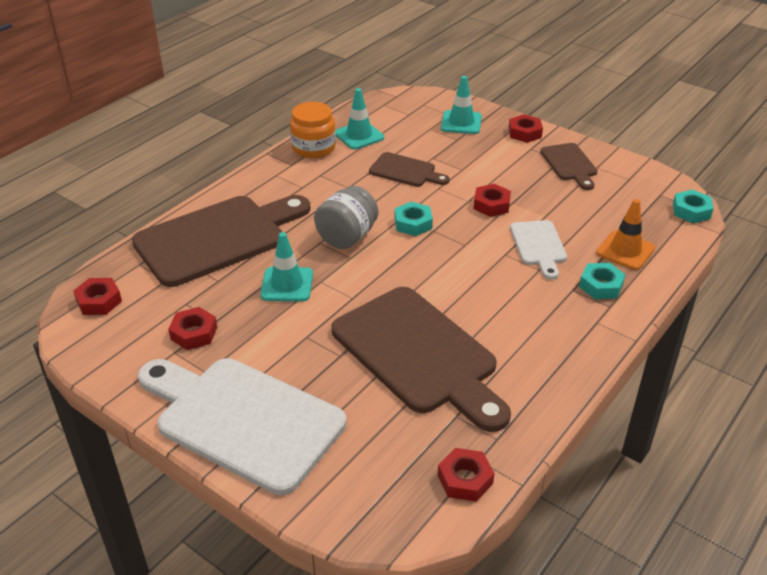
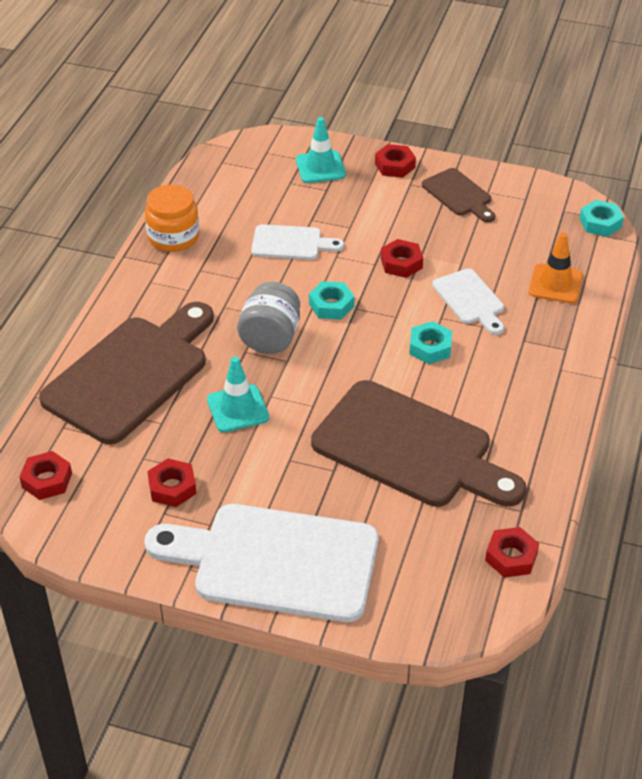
camera: 20 degrees left, 5 degrees up
turquoise traffic cone [335,88,384,149] -> none
brown cutting board [369,152,450,187] -> white cutting board [251,224,344,260]
turquoise nut [579,263,626,299] -> turquoise nut moved to [409,321,452,364]

